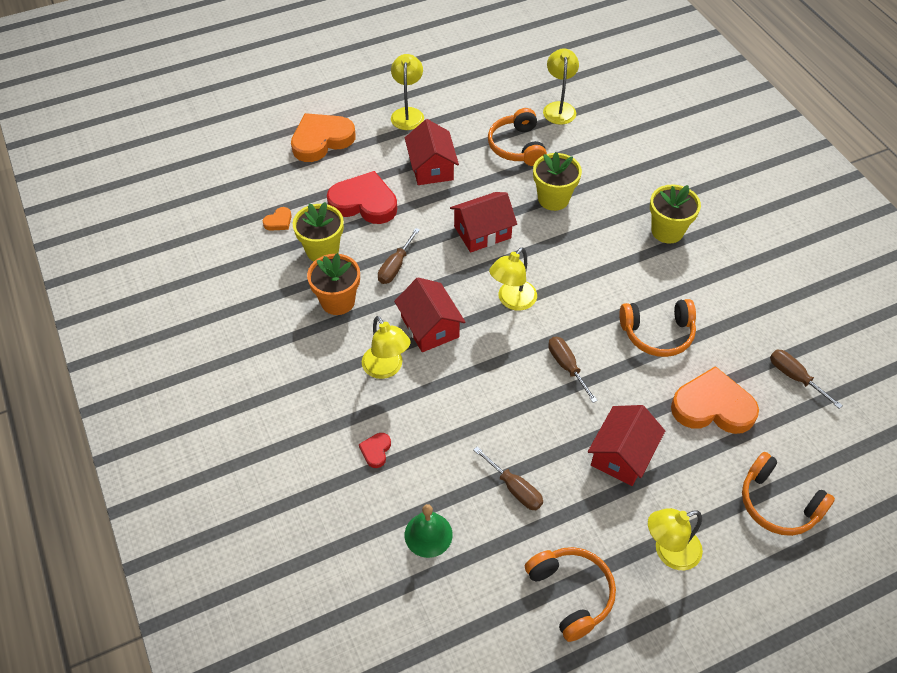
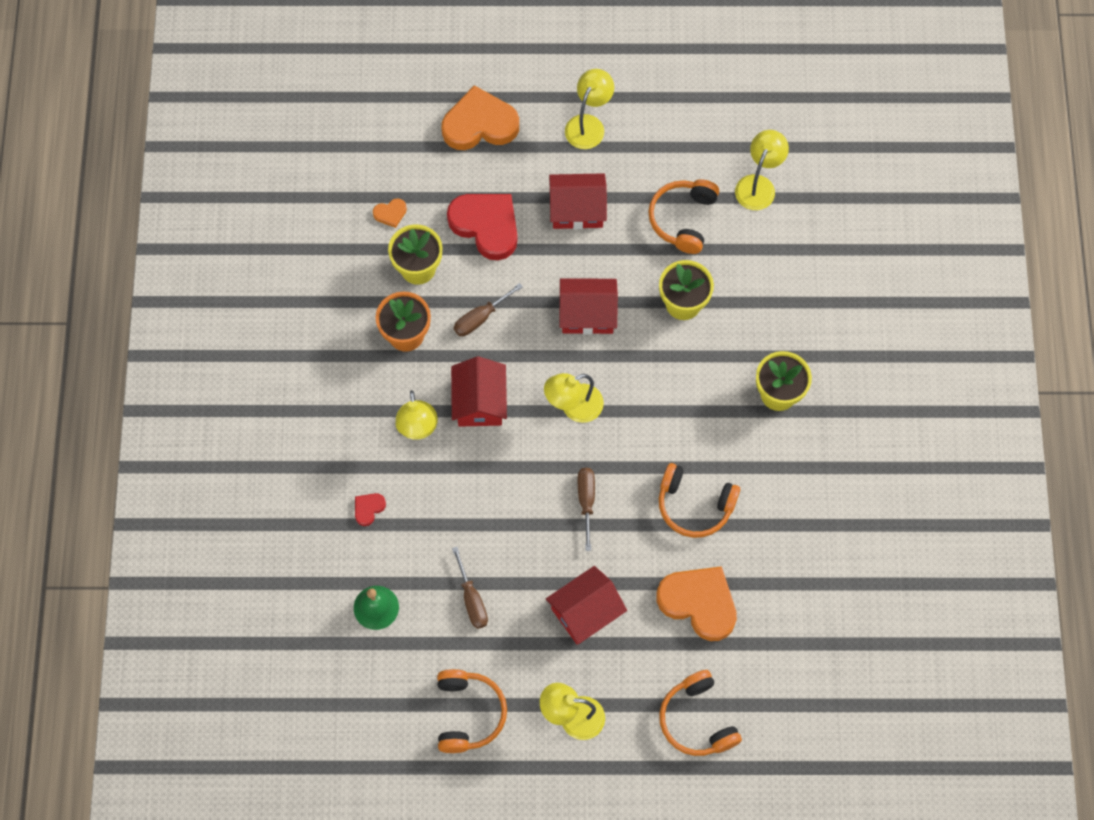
camera: 25 degrees right, 15 degrees up
red house [405,119,459,185] -> red house turned 75 degrees clockwise [549,173,607,229]
brown screwdriver [770,349,843,409] -> none

